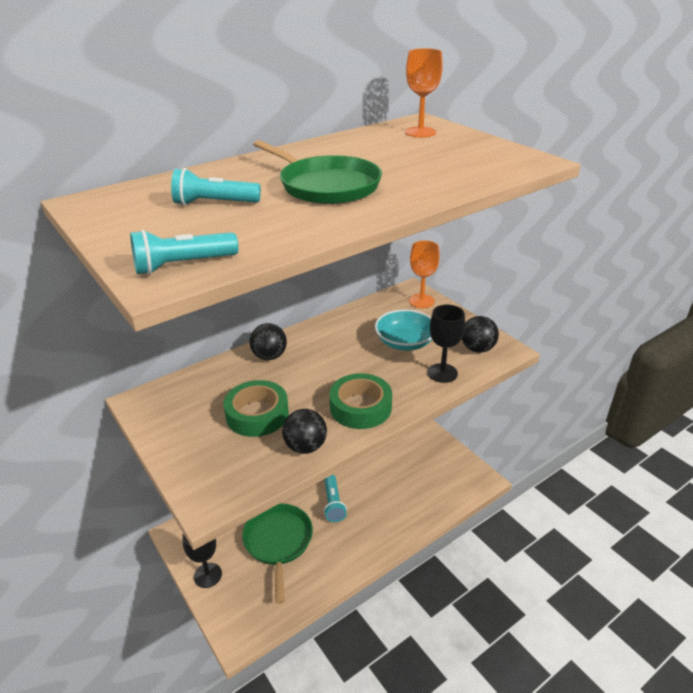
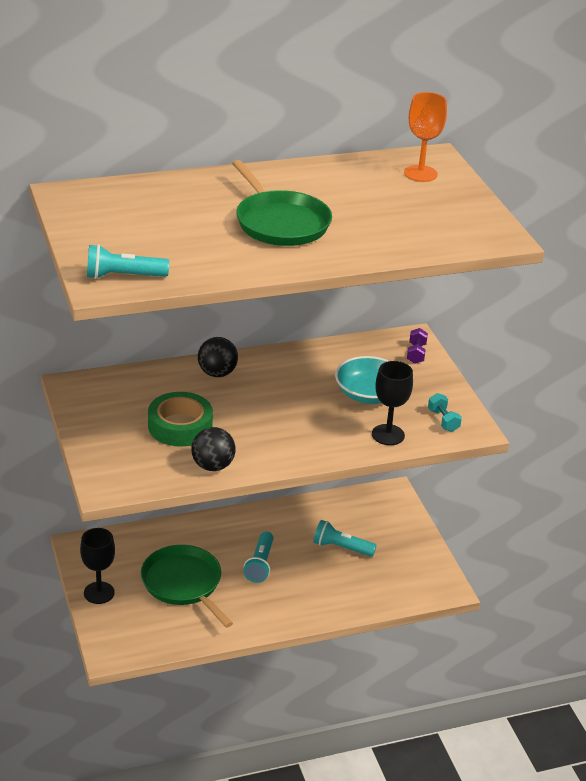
camera: 15 degrees right, 0 degrees up
turquoise flashlight [171,168,261,205] -> turquoise flashlight moved to [313,520,377,557]
green pan [242,503,313,604] -> green pan turned 45 degrees counterclockwise [141,545,233,628]
green tape [329,373,392,429] -> none
orange goblet [409,241,440,308] -> purple dumbbell [407,328,428,364]
black ball [462,316,499,353] -> turquoise dumbbell [428,393,462,432]

